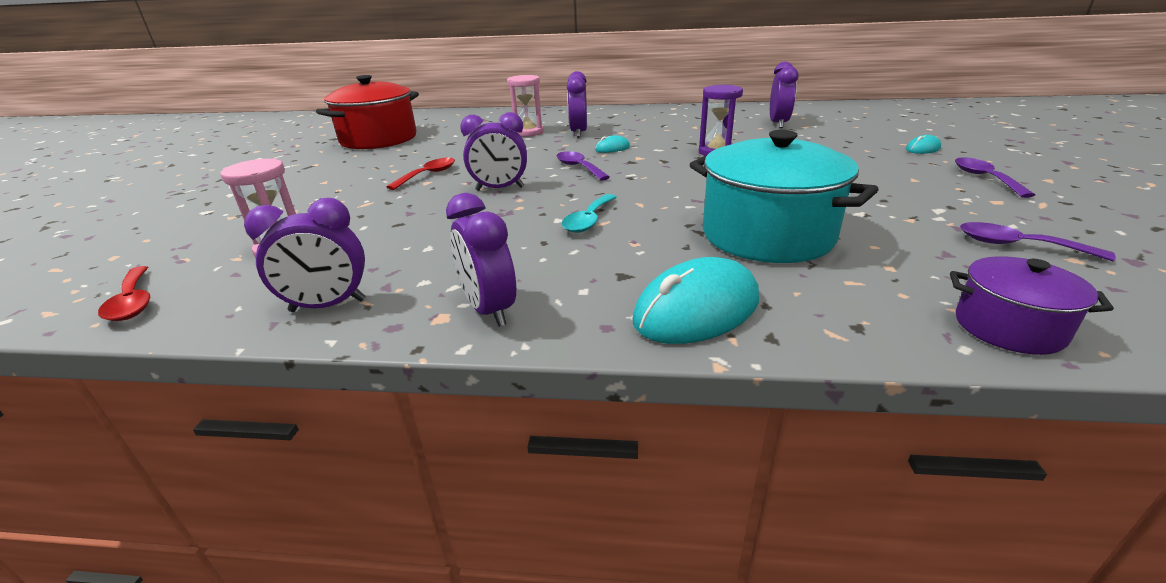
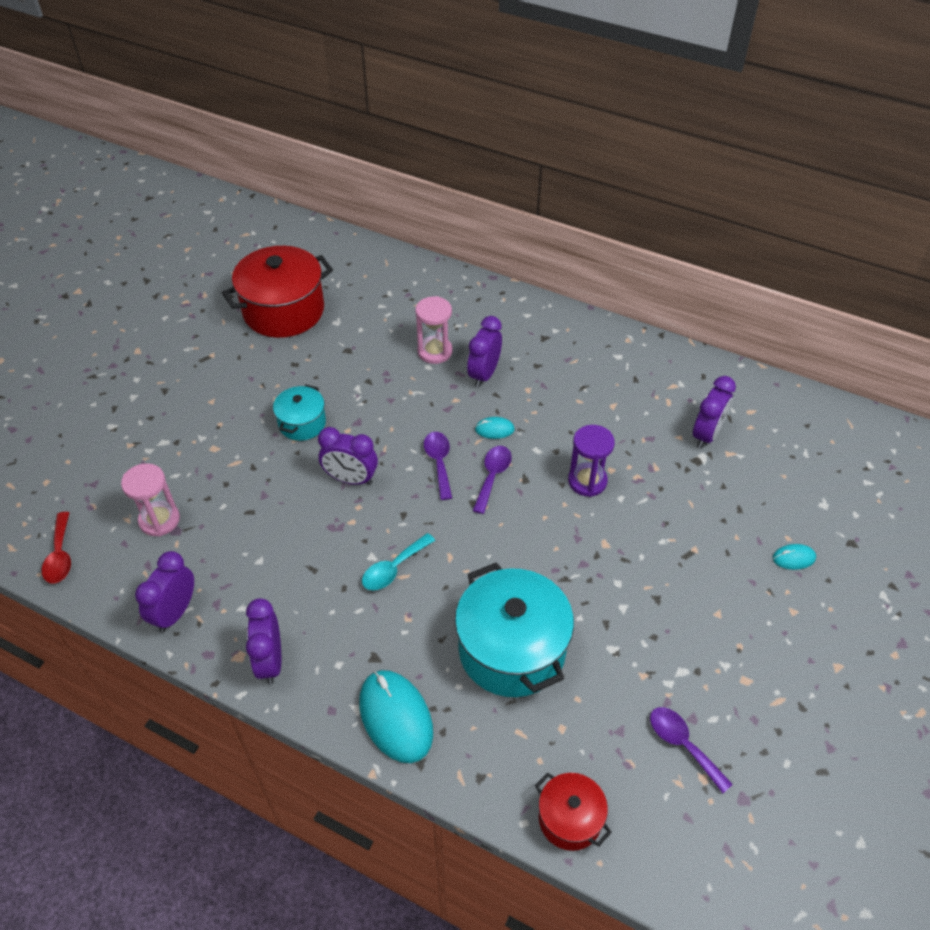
camera: 20 degrees right, 20 degrees up
purple clock [244,198,366,312] -> purple clock turned 105 degrees clockwise [135,551,194,633]
red spoon [386,158,455,190] -> turquoise pot [273,385,326,441]
turquoise mouse [632,257,759,344] -> turquoise mouse turned 75 degrees clockwise [359,670,433,763]
purple pot [950,256,1114,355] -> red pot [535,772,612,851]
purple spoon [955,157,1035,198] -> purple spoon moved to [473,446,512,514]

